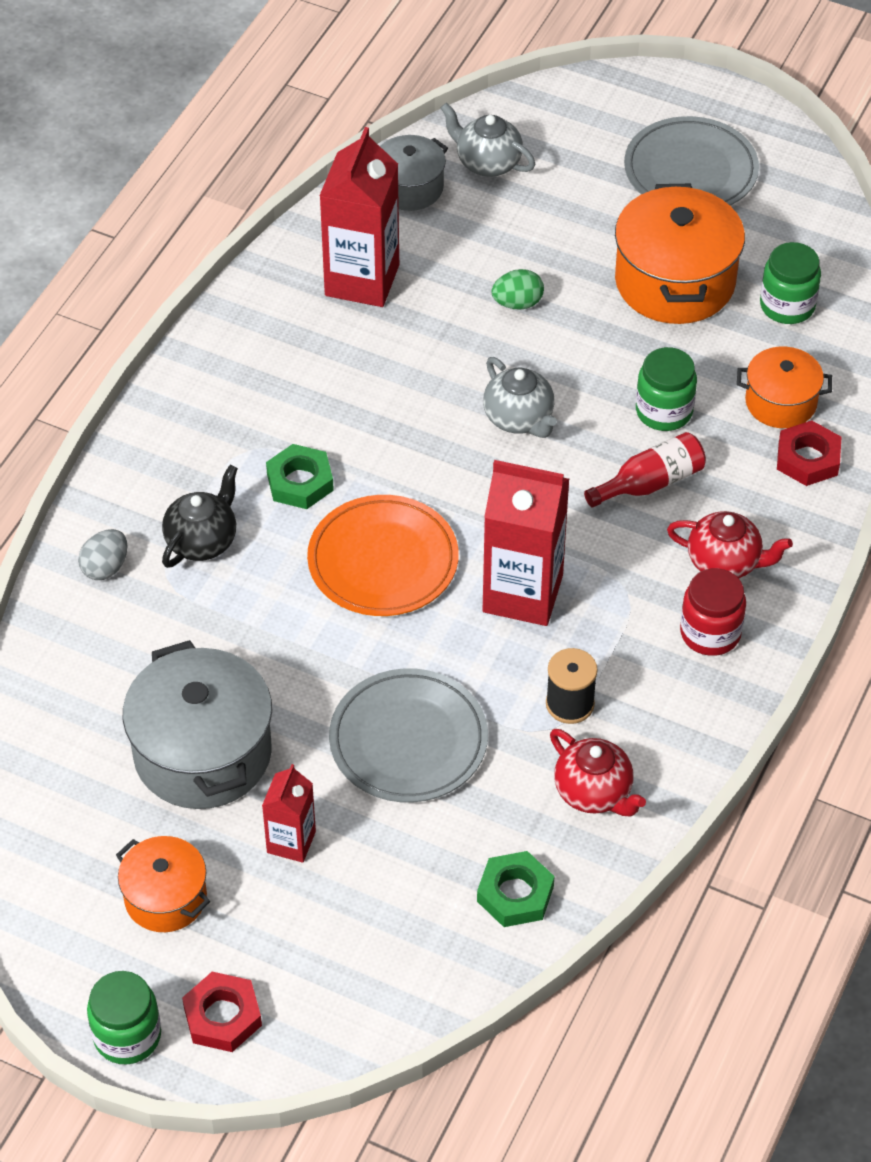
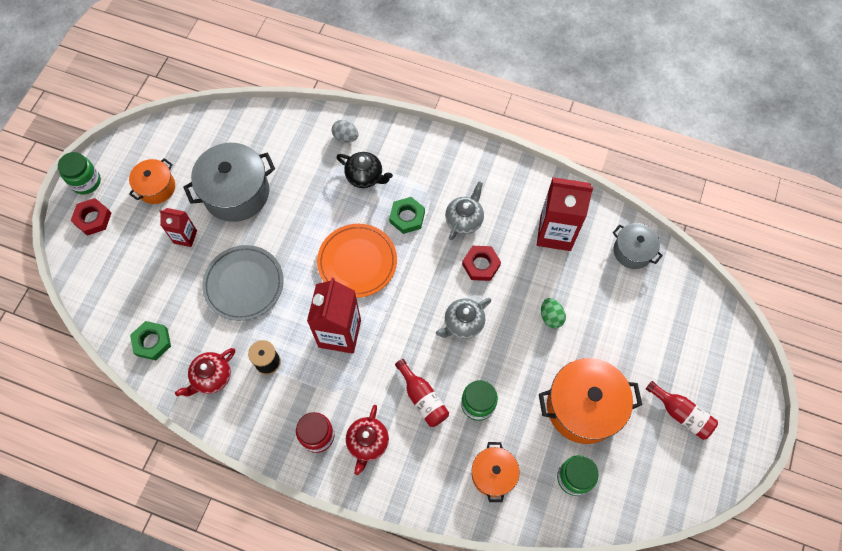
camera: 85 degrees right, 15 degrees up
grey teapot [441,103,535,177] -> grey teapot moved to [445,181,484,240]
grey plate [624,116,759,206] -> red bottle [646,381,718,440]
red nut [777,420,841,486] -> red nut moved to [462,246,501,281]

